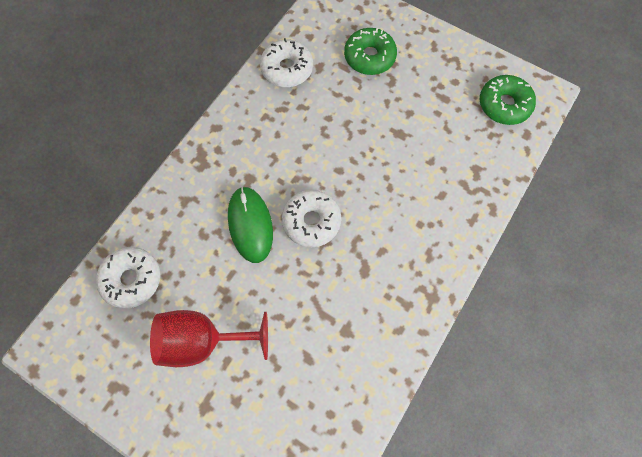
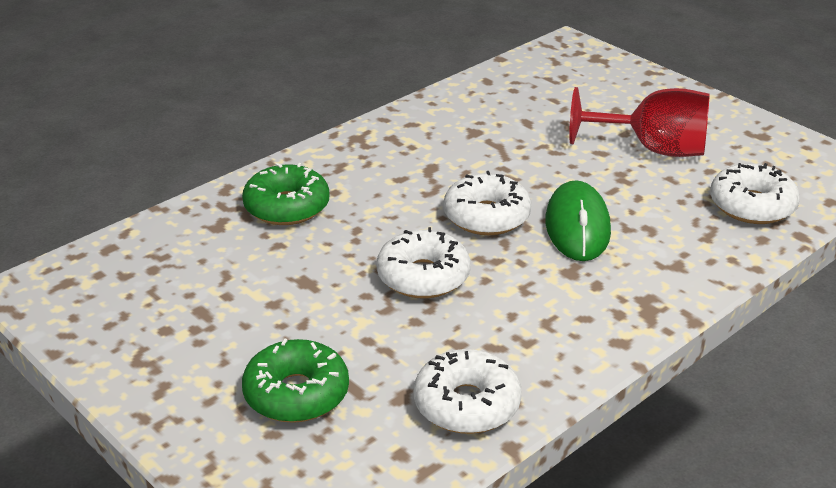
camera: 165 degrees left, 35 degrees down
green donut [480,75,536,125] -> green donut moved to [242,163,329,225]
none -> white donut [377,227,471,298]

